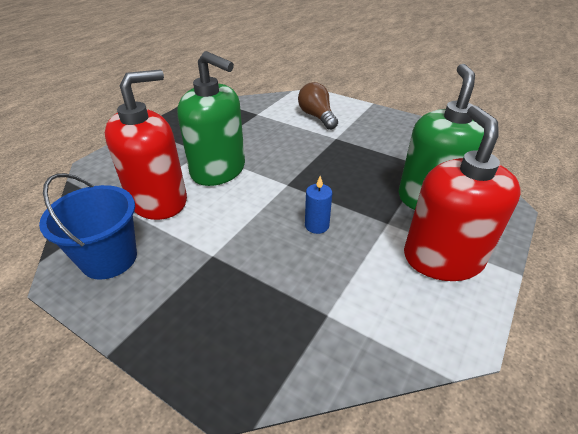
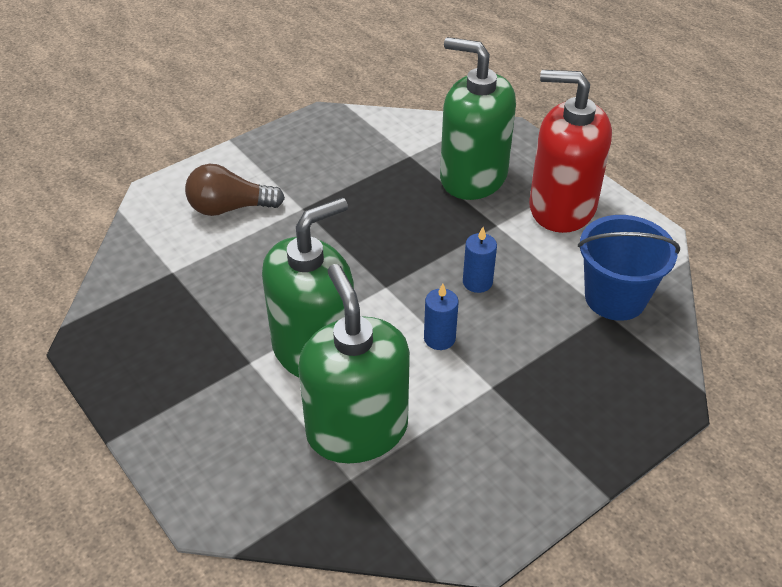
camera: 70 degrees left, 5 degrees up
blue bucket [39,173,137,280] -> blue bucket moved to [578,215,680,321]
red soap dispenser [105,69,187,220] -> green soap dispenser [298,264,410,463]
none -> blue candle [424,284,459,350]

